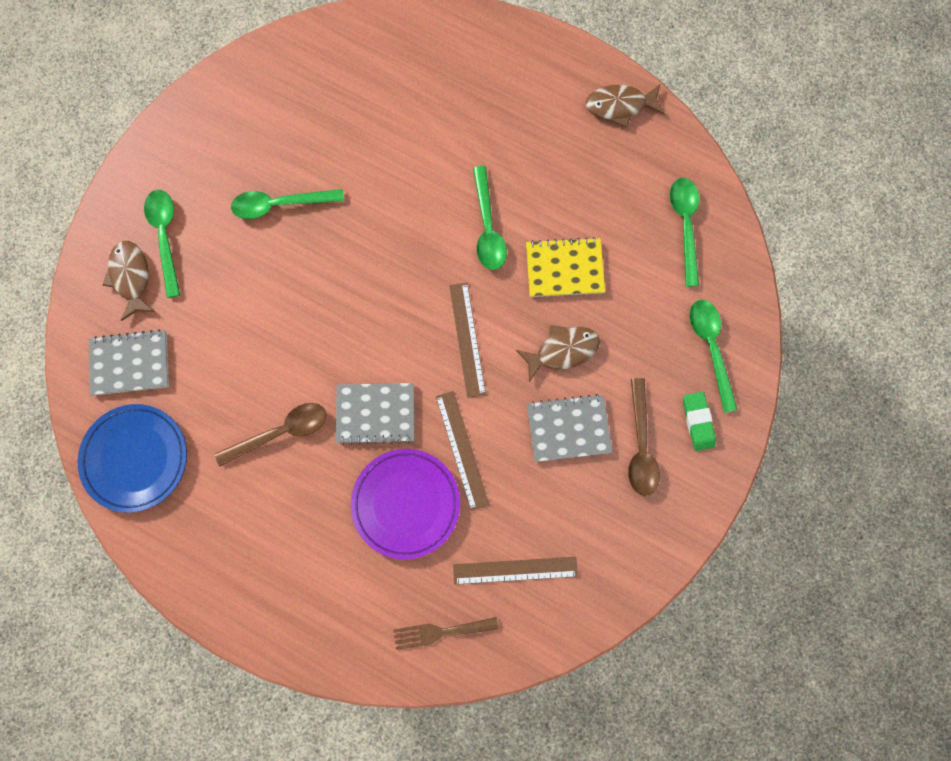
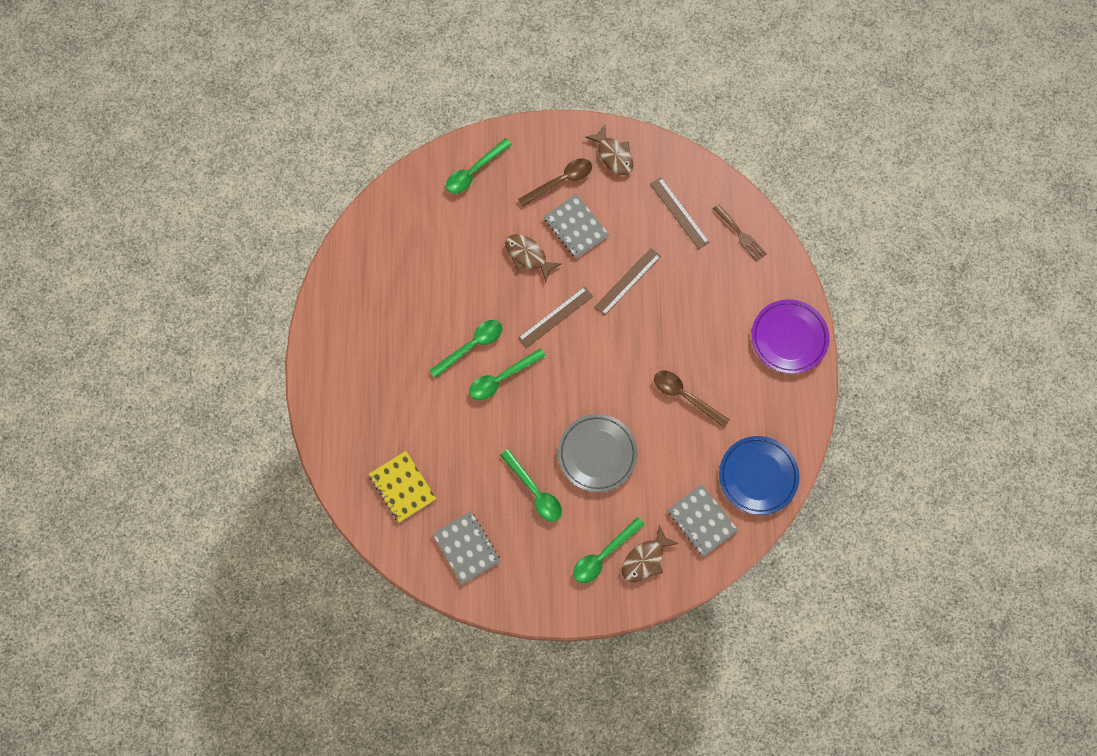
camera: 120 degrees left, 5 degrees down
grey notebook [336,383,414,445] -> grey notebook moved to [433,511,501,585]
purple plate [351,449,460,560] -> purple plate moved to [751,299,829,374]
yellow notebook [526,237,605,297] -> yellow notebook moved to [369,451,436,523]
brown fish [586,84,665,127] -> brown fish moved to [585,125,633,175]
green spoon [670,178,699,287] -> green spoon moved to [469,348,546,400]
green eraser [683,392,716,451] -> none
none -> grey plate [558,414,638,492]

